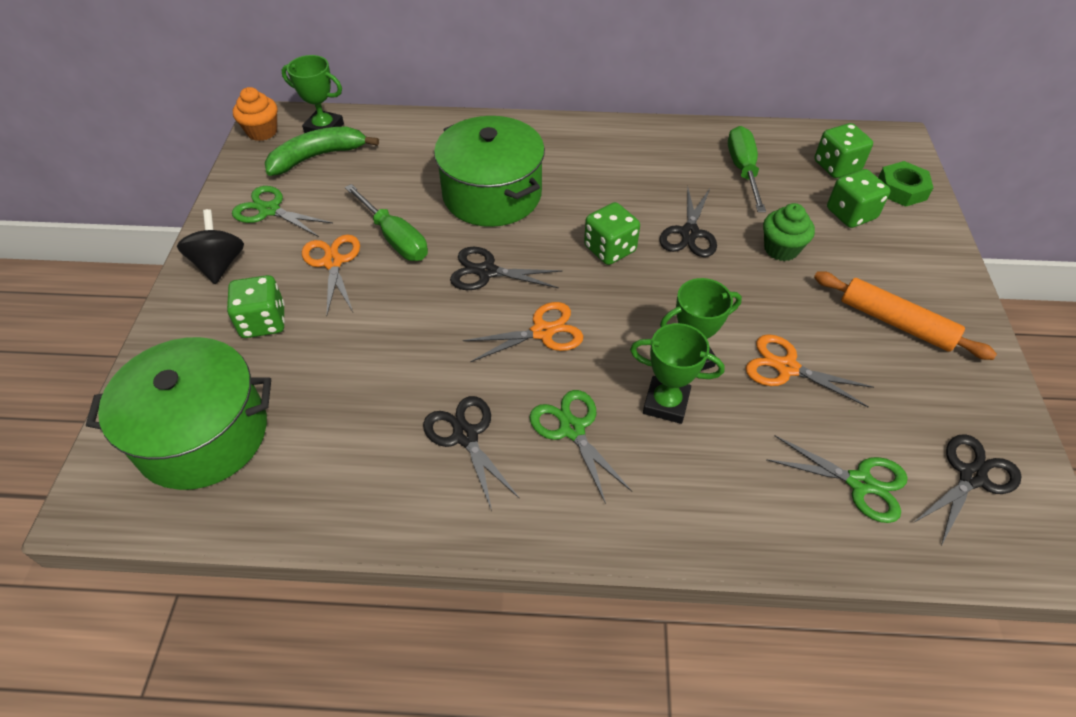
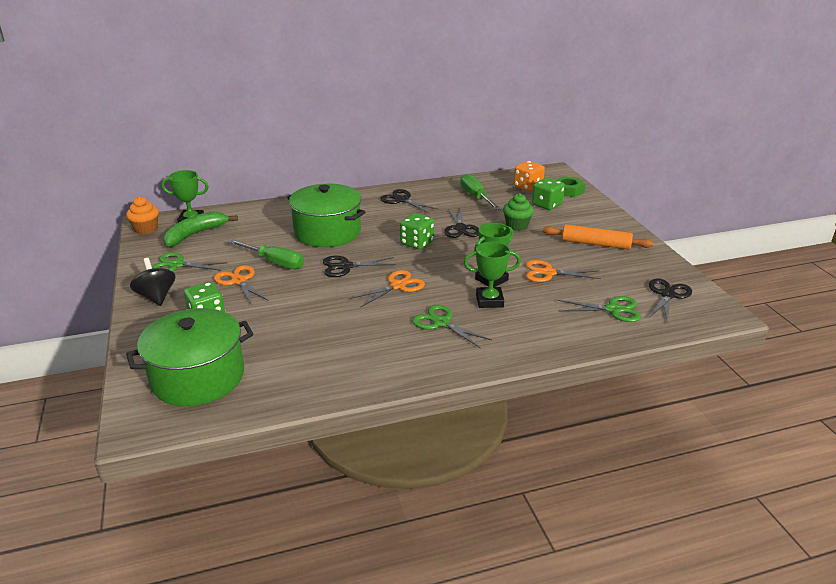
camera: 20 degrees left, 20 degrees down
black scissors [423,396,520,511] -> black scissors moved to [380,189,439,214]
green dice [814,123,873,178] -> orange dice [514,161,545,192]

